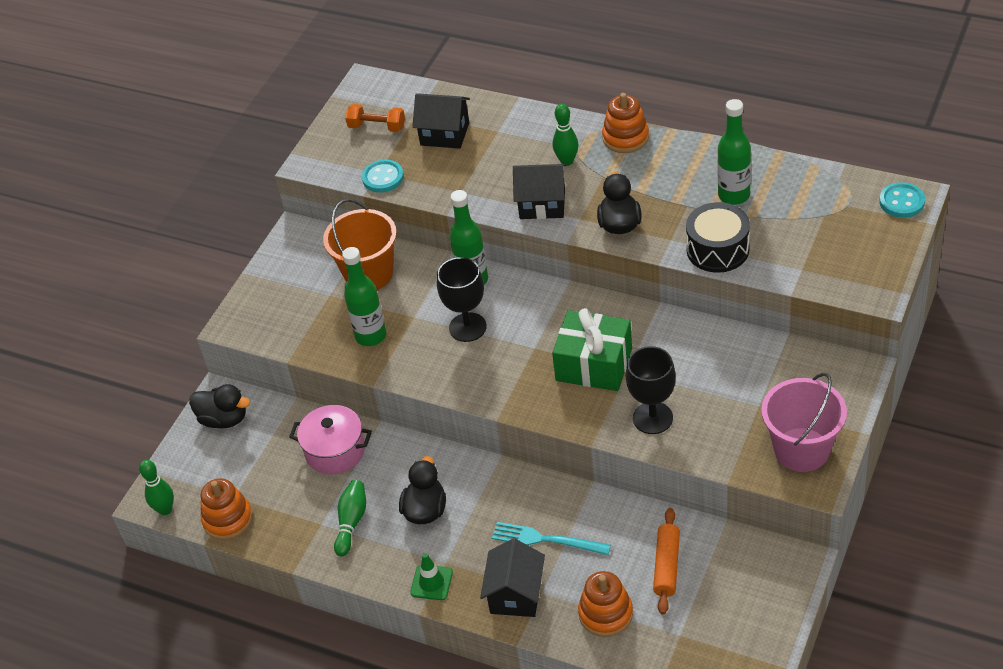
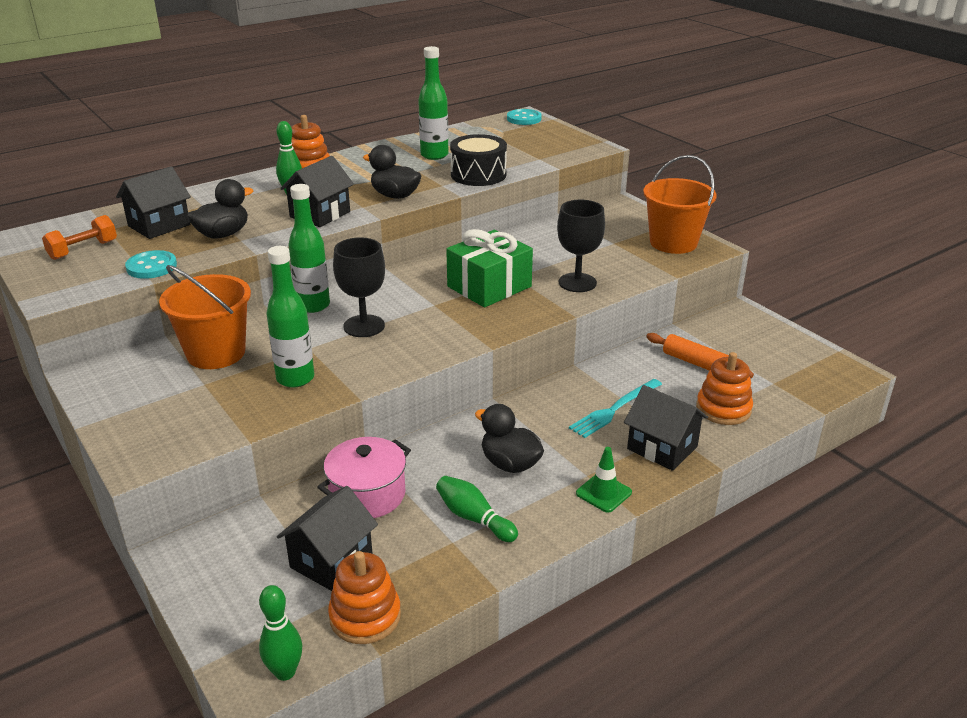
camera: 65 degrees left, 15 degrees down
black duck [189,384,250,429] -> black duck moved to [187,179,253,239]
pink bucket [761,373,847,472] -> orange bucket [643,155,717,254]
none -> black house [277,486,378,591]

